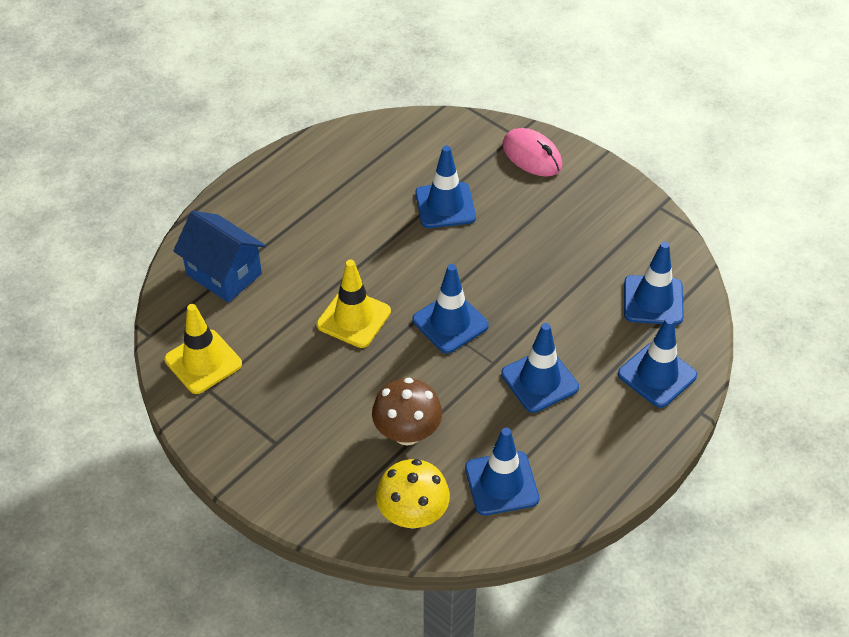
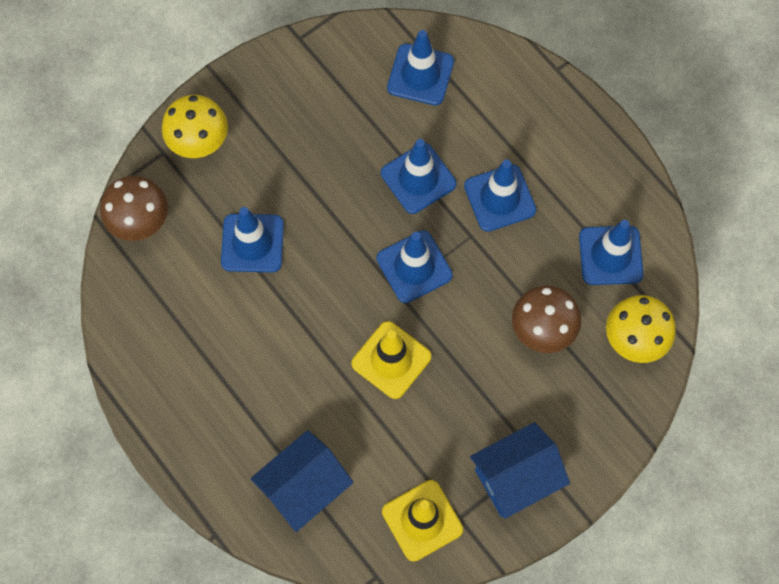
camera: 80 degrees left, 20 degrees up
pink mouse [502,128,562,177] -> yellow mushroom [162,95,228,158]
blue traffic cone [618,317,697,408] -> blue traffic cone moved to [381,139,456,214]
none -> brown mushroom [100,176,168,241]
none -> blue house [470,422,570,519]

